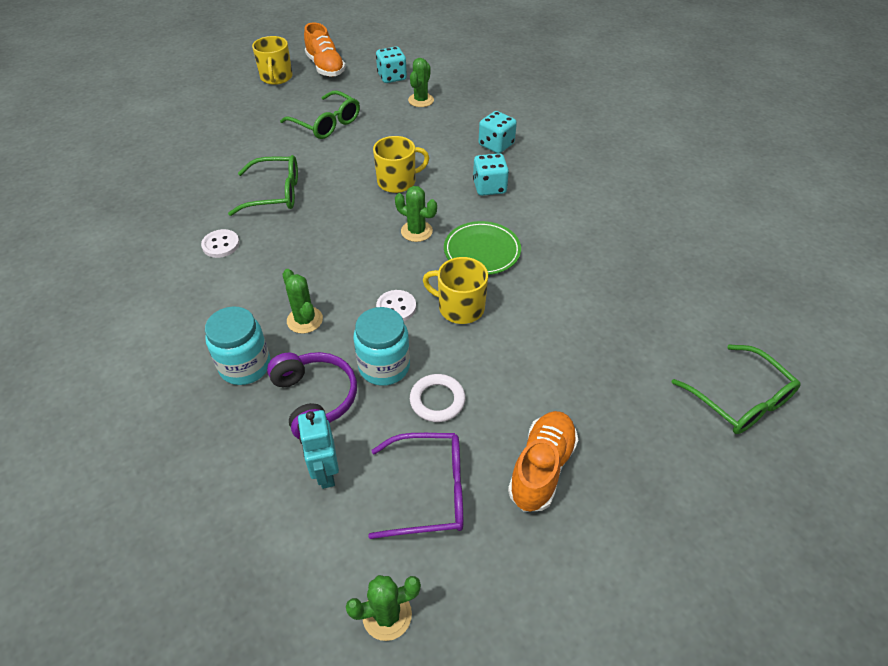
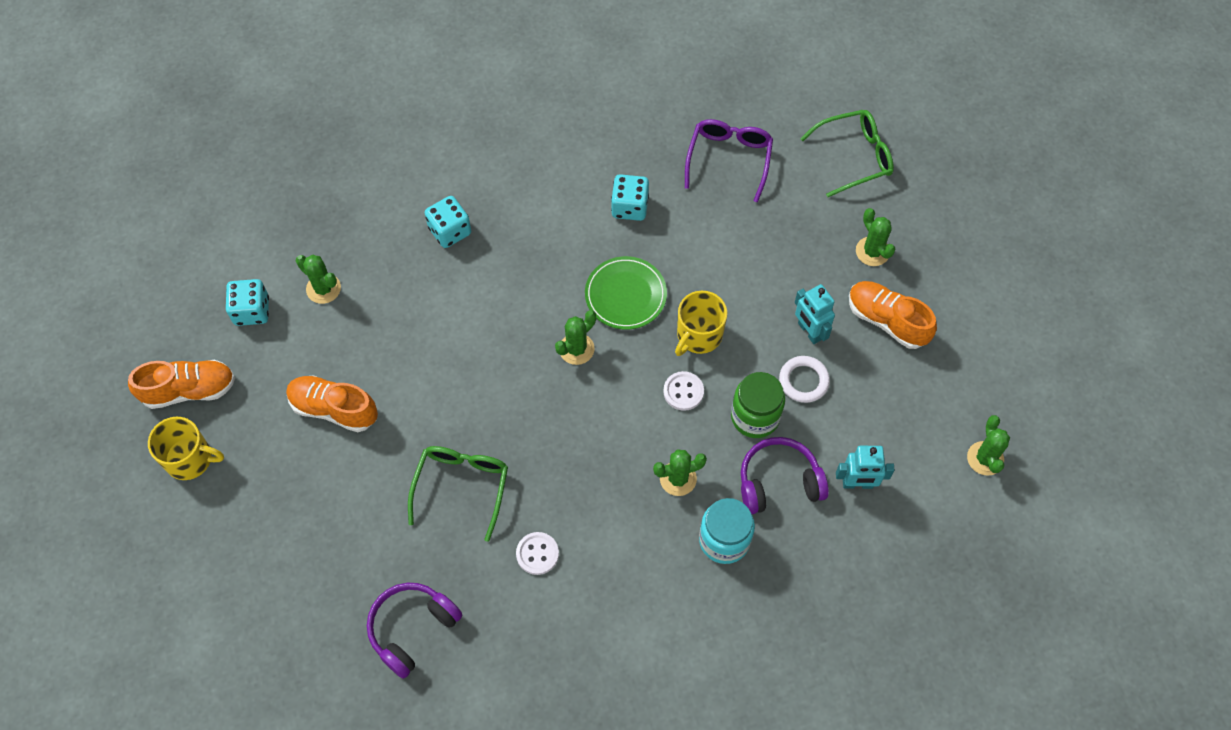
camera: 75 degrees left, 15 degrees up
green glasses [280,90,360,139] -> orange shoe [286,375,378,432]
turquoise jar [353,307,410,386] -> green jar [731,372,785,438]
purple glasses [368,433,463,539] -> purple glasses moved to [685,119,773,202]
yellow mug [373,136,429,193] -> none
turquoise dice [473,153,509,196] -> turquoise dice moved to [611,174,649,221]
none -> purple headphones [367,583,462,679]
none -> turquoise robot [795,284,835,344]
none -> green cactus [856,208,896,266]

